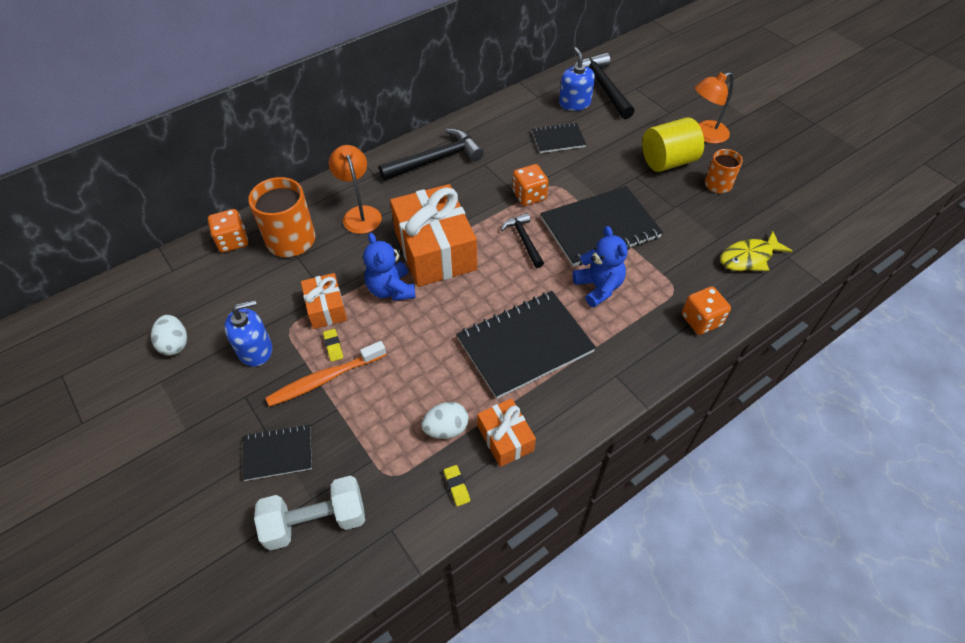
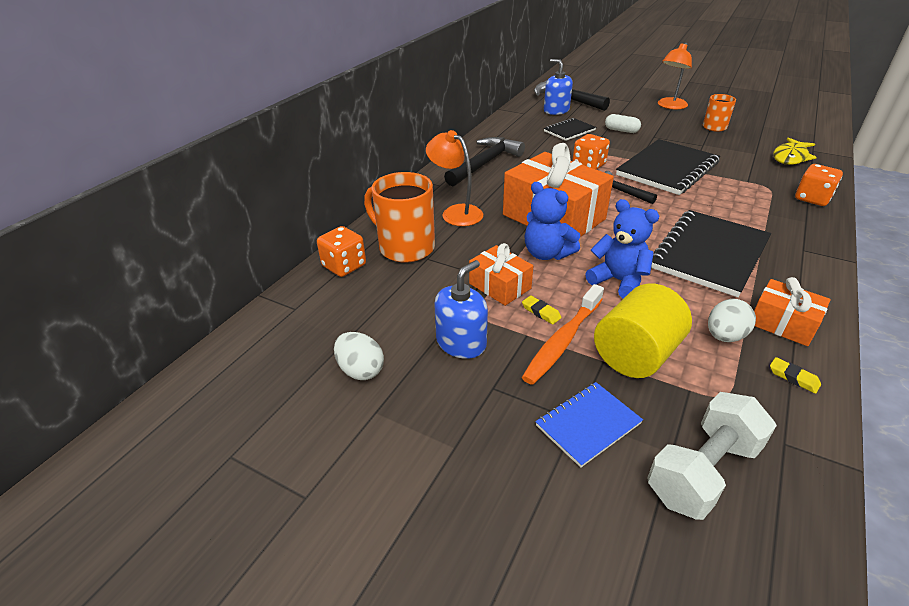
camera: 25 degrees left, 15 degrees down
black notebook [243,424,312,481] -> blue notebook [535,382,643,468]
blue teddy bear [573,226,628,307] -> blue teddy bear moved to [585,199,659,299]
yellow cylinder [642,117,704,172] -> yellow cylinder moved to [594,283,692,378]
none -> white capsule [605,114,641,133]

